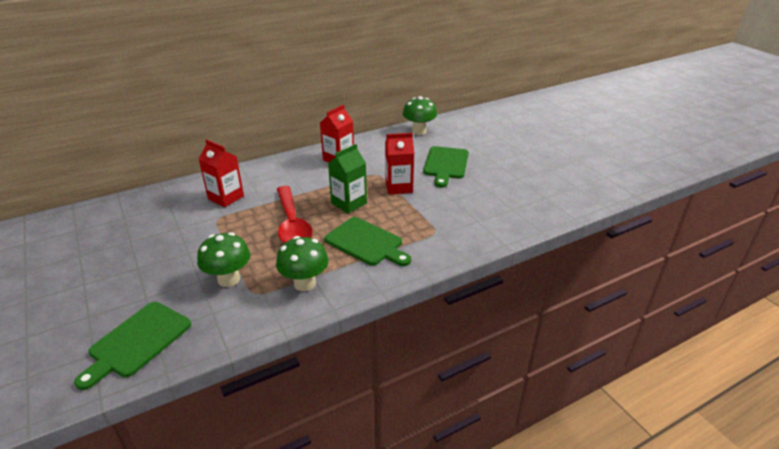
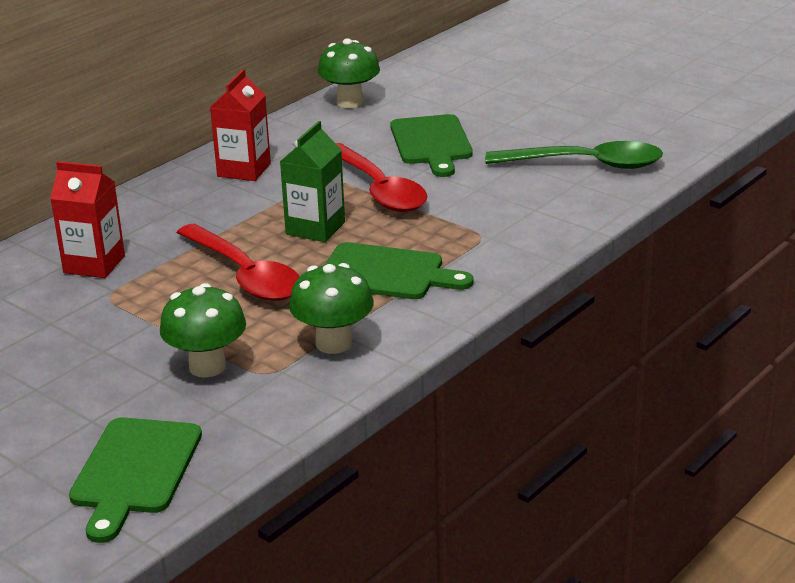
camera: 20 degrees left, 5 degrees down
red carton [385,133,414,194] -> red spoon [336,143,427,212]
none -> green spoon [485,141,663,169]

